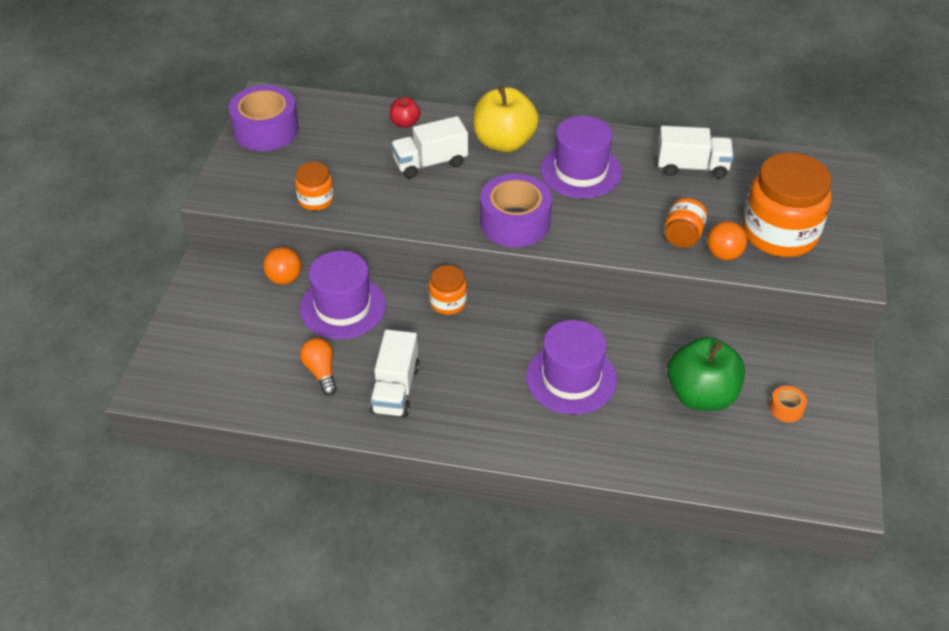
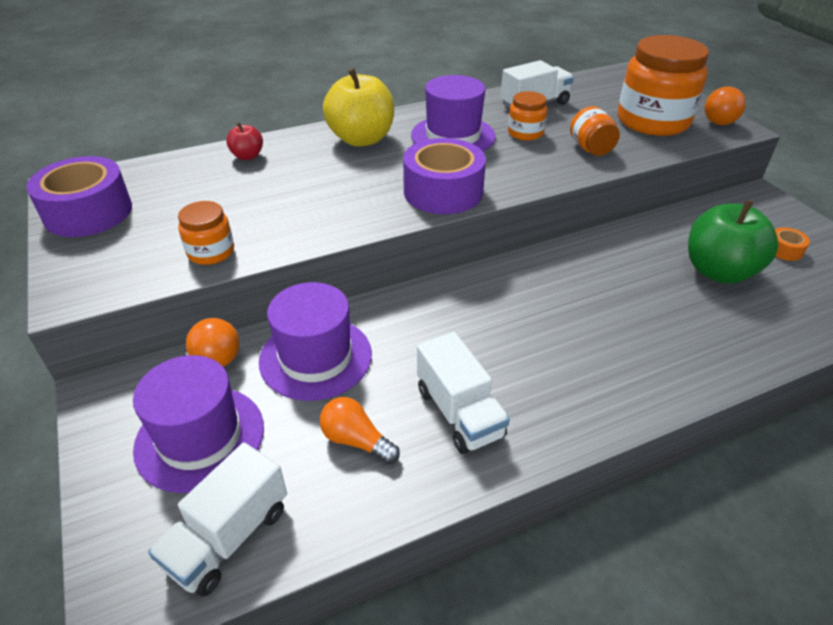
camera: 35 degrees left, 5 degrees down
white truck [391,116,468,179] -> white truck moved to [148,442,287,597]
orange jar [429,265,467,315] -> orange jar moved to [508,91,547,141]
purple hat [526,320,617,414] -> purple hat moved to [133,355,264,493]
orange ball [707,221,747,260] -> orange ball moved to [705,86,746,125]

